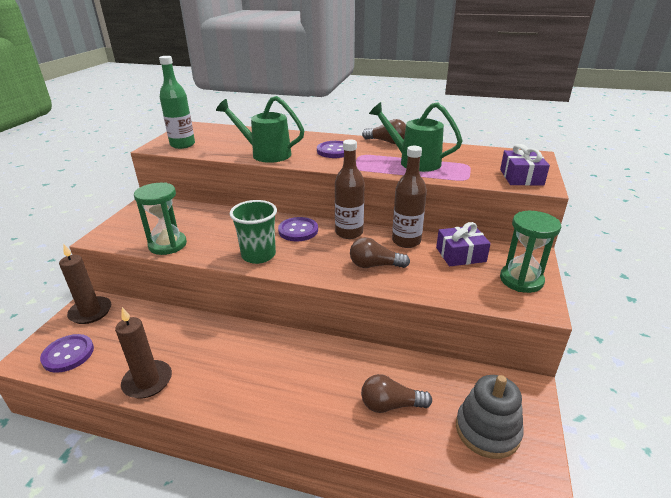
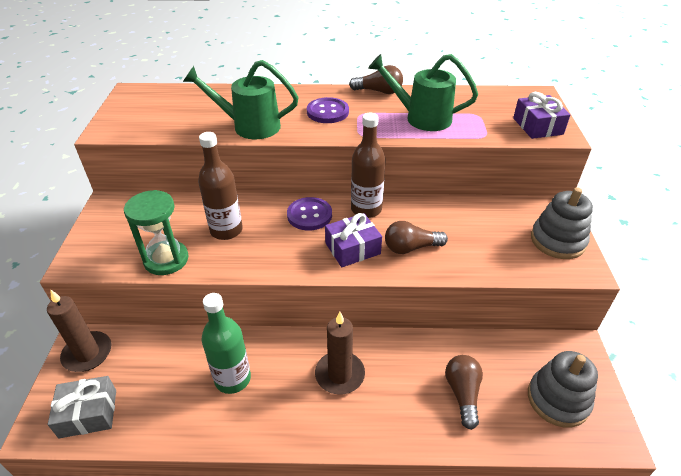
camera: 15 degrees left, 10 degrees up
purple button [40,334,94,373] -> grey gift [48,376,116,438]
brown candle [115,307,172,399] -> brown candle moved to [315,312,365,395]
green bottle [159,56,195,149] -> green bottle moved to [202,293,251,394]
green cup [230,200,277,264] -> none
brown light bulb [361,374,432,413] -> brown light bulb turned 105 degrees clockwise [445,355,483,430]
brown bottle [392,146,427,248] -> brown bottle moved to [198,132,243,240]
purple gift [436,222,491,266] -> purple gift moved to [325,213,382,267]
green hourglass [500,211,561,293] -> grey stacking toy [531,187,593,259]

